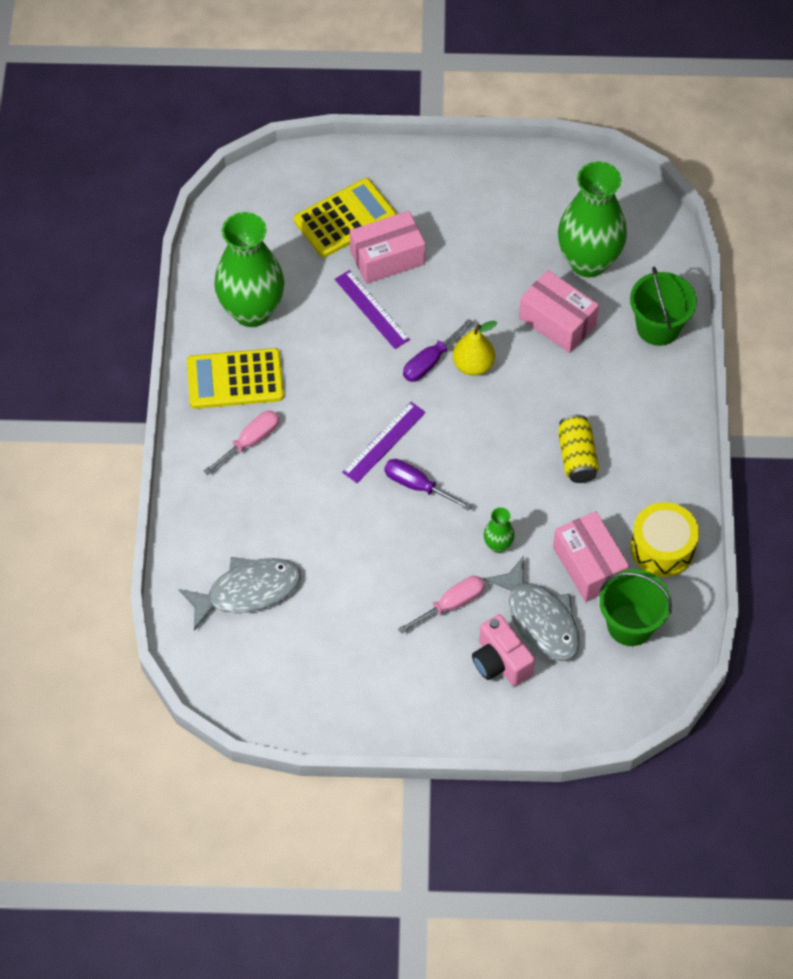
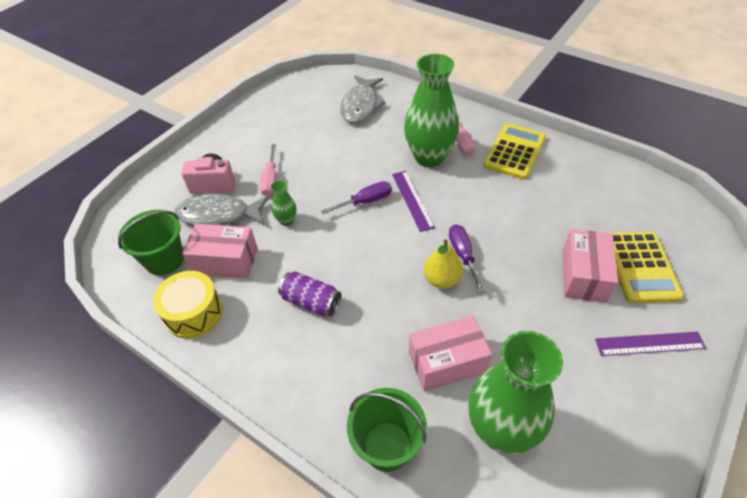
camera: 125 degrees right, 10 degrees down
green vase [214,212,284,327] -> green vase moved to [404,54,459,168]
purple ruler [335,270,410,349] -> purple ruler moved to [595,332,706,356]
yellow can [558,415,599,483] -> purple can [278,271,342,316]

